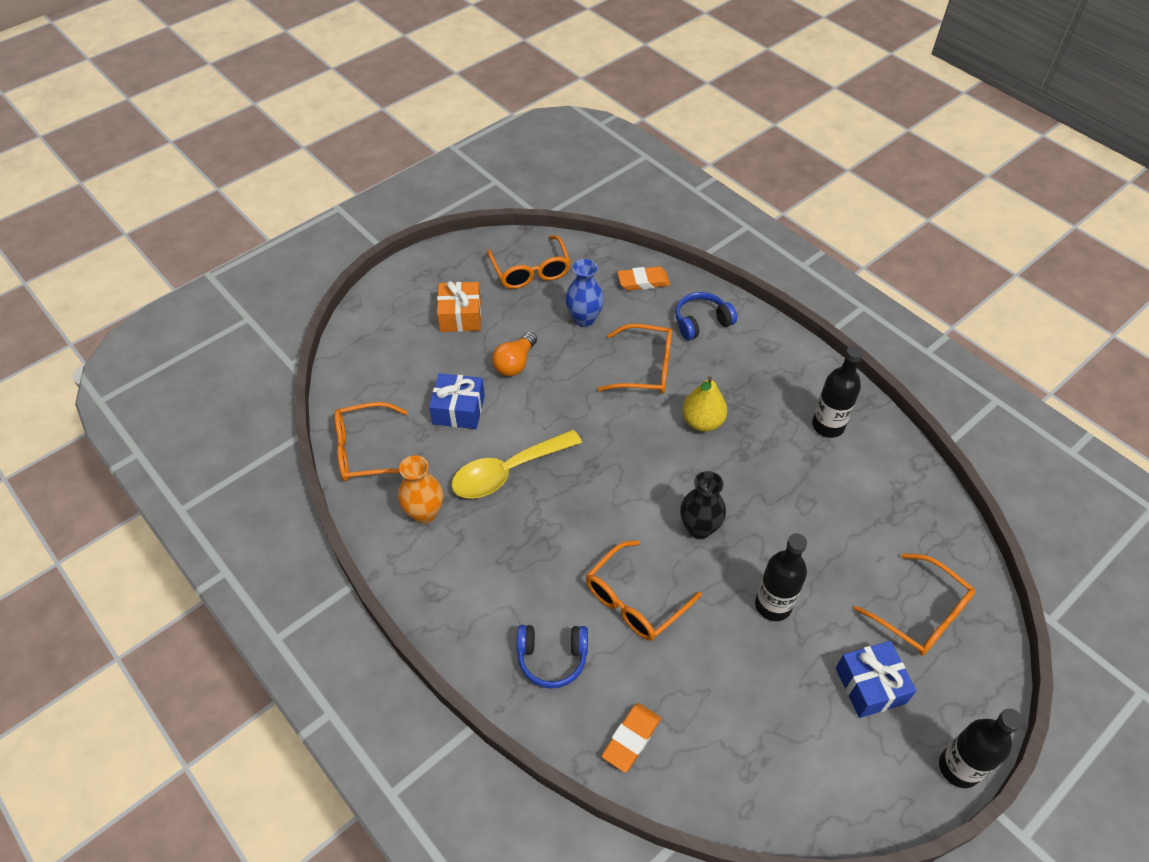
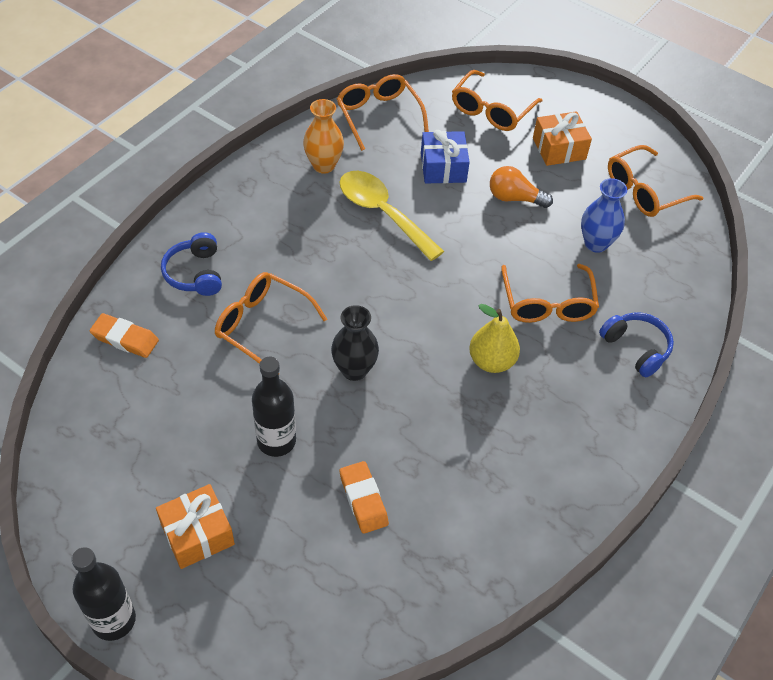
camera: 75 degrees right, 0 degrees up
orange eraser [617,266,670,290] -> orange eraser moved to [340,461,389,534]
black bottle [812,345,863,438] -> none
blue gift [836,641,916,718] -> orange gift [156,484,235,569]
orange glasses [854,553,975,655] -> orange glasses moved to [452,70,542,131]

